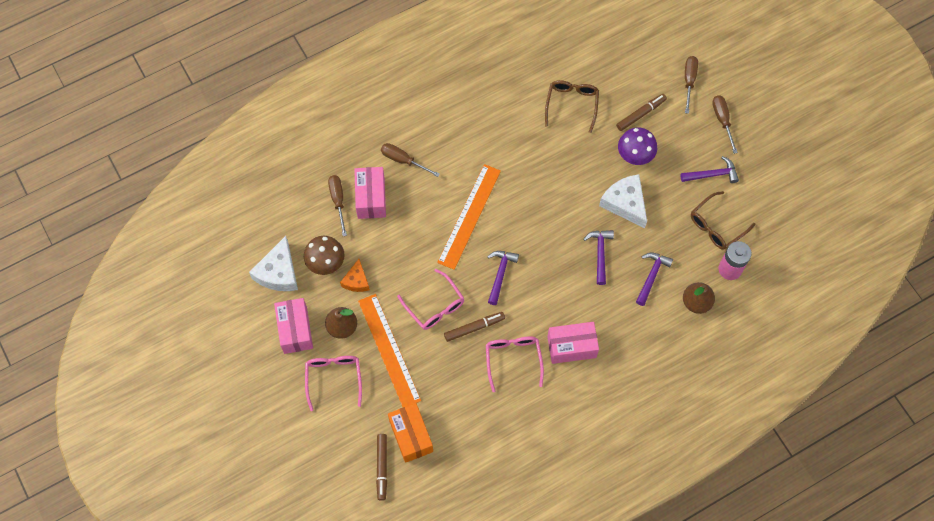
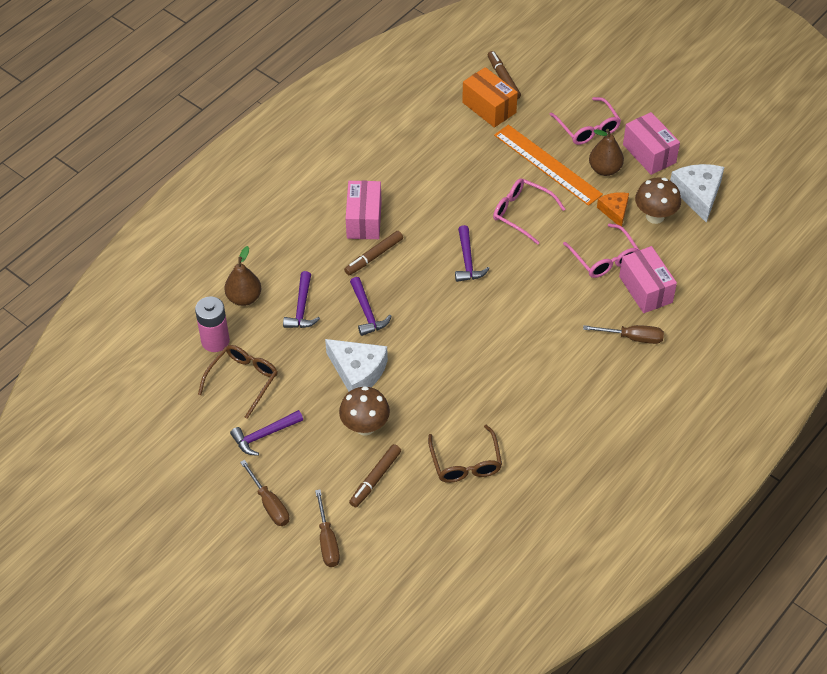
camera: 160 degrees right, 15 degrees down
brown screwdriver [328,175,347,236] -> none
orange ruler [437,164,501,270] -> none
brown marker [444,312,505,342] -> brown marker moved to [344,231,403,275]
pink glasses [486,336,544,392] -> pink glasses moved to [563,223,639,278]
pink box [547,322,599,364] -> pink box turned 60 degrees counterclockwise [346,181,382,239]
purple mushroom [618,127,657,165] -> brown mushroom [339,386,390,436]

